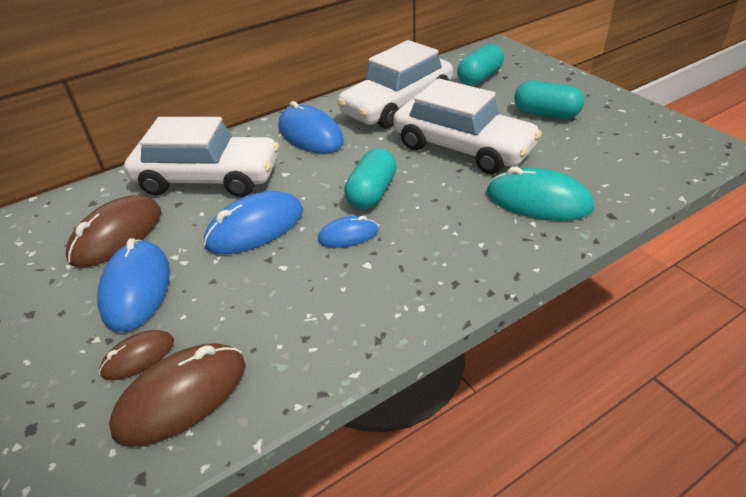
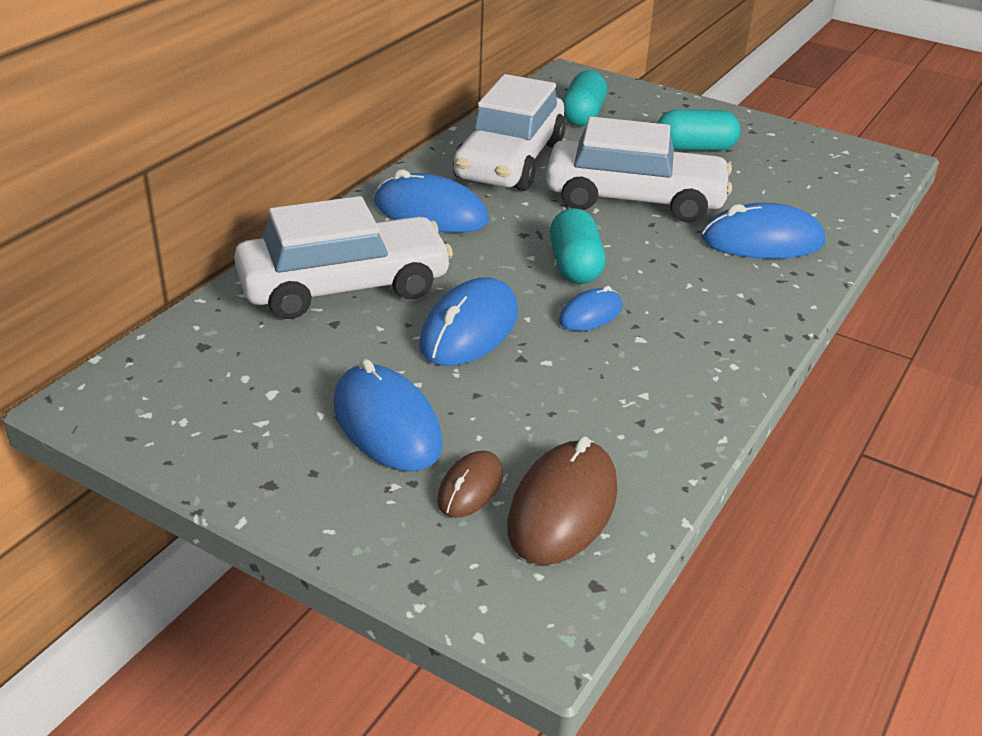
camera: 30 degrees left, 5 degrees down
brown mouse [66,195,161,268] -> none
turquoise mouse [487,167,594,221] -> blue mouse [702,203,825,259]

